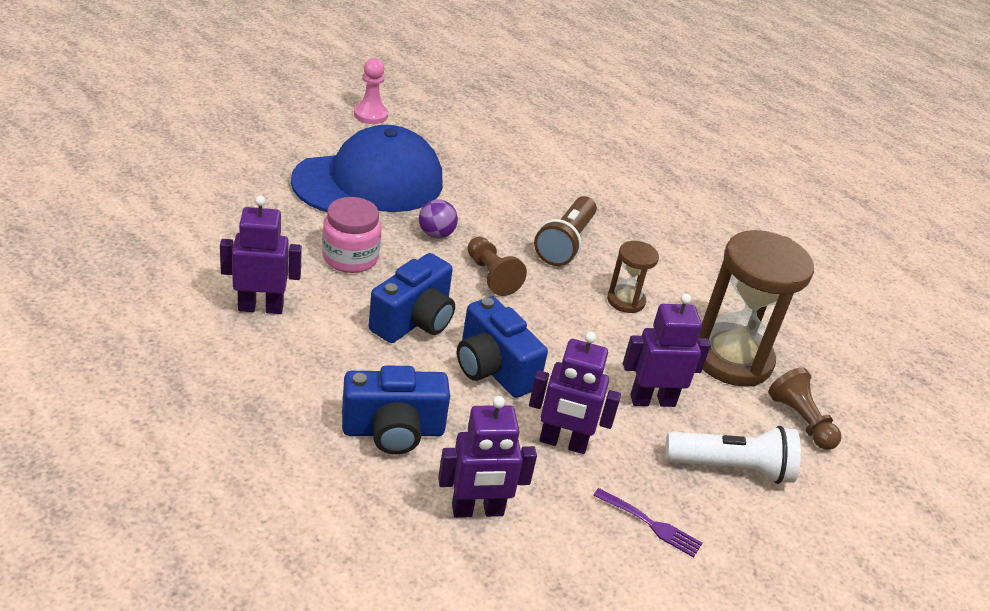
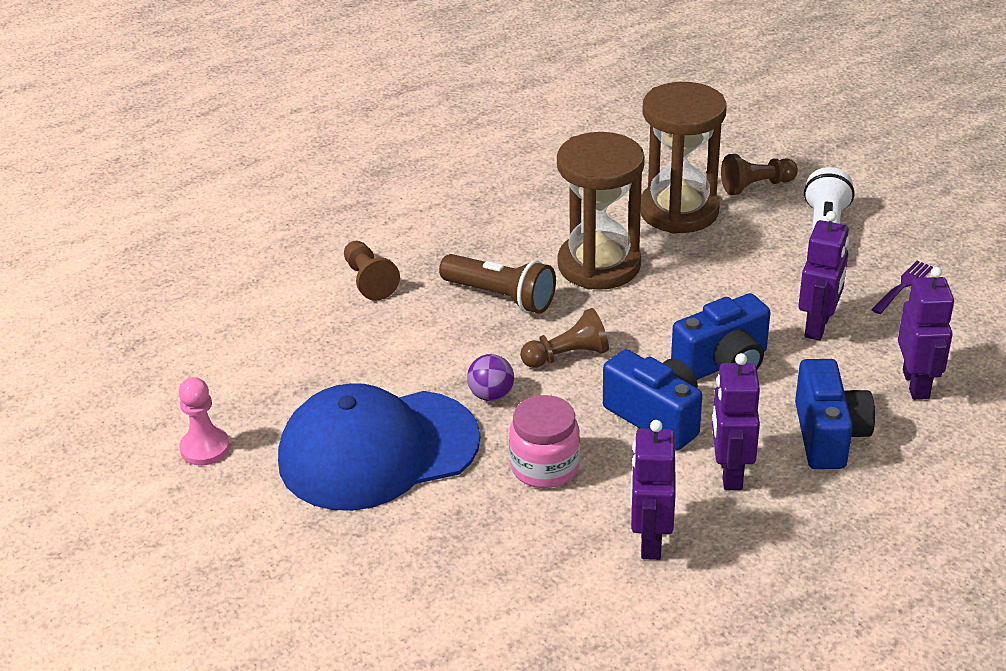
camera: 75 degrees left, 0 degrees up
blue cap [291,125,443,212] -> blue cap turned 90 degrees counterclockwise [278,383,480,511]
brown hourglass [607,241,659,313] -> brown hourglass [557,132,645,290], size x2.03
purple robot [623,293,711,407] -> purple robot moved to [712,353,760,490]
none -> brown pawn [344,241,400,301]

